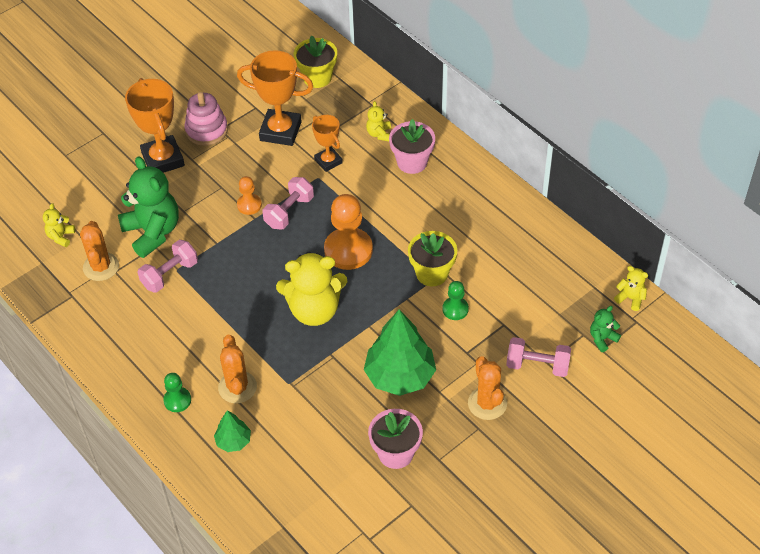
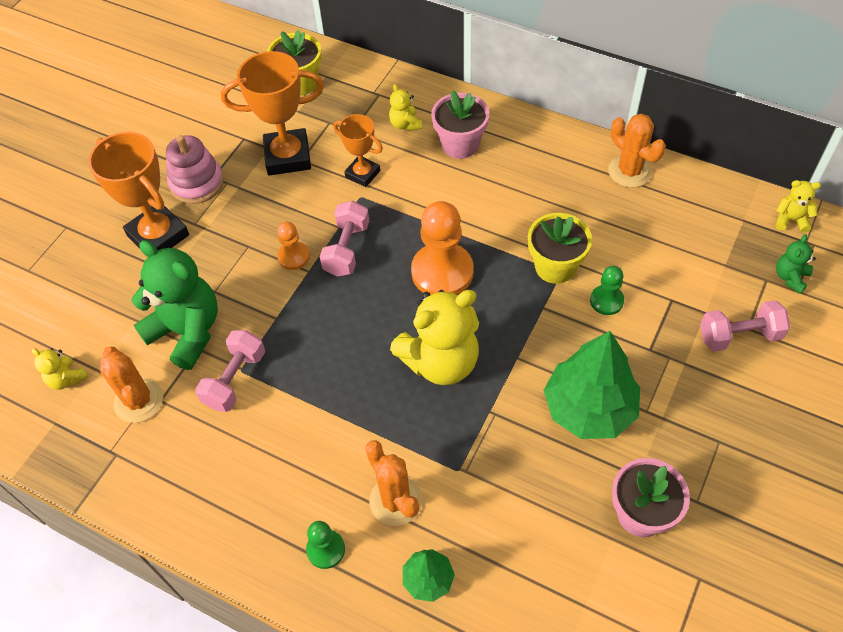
camera: 20 degrees left, 5 degrees up
yellow teddy bear [43,203,75,247] -> yellow teddy bear turned 45 degrees counterclockwise [32,348,88,390]
orange cactus [468,356,507,420] -> orange cactus moved to [608,114,666,188]

